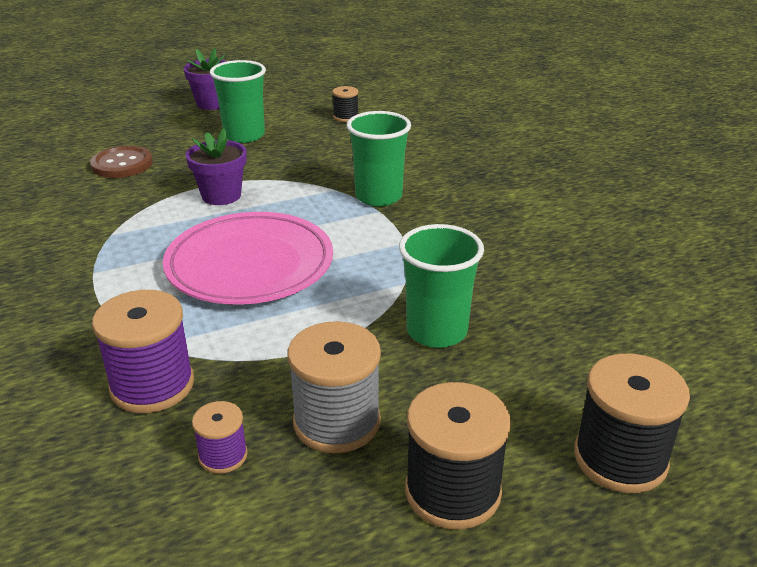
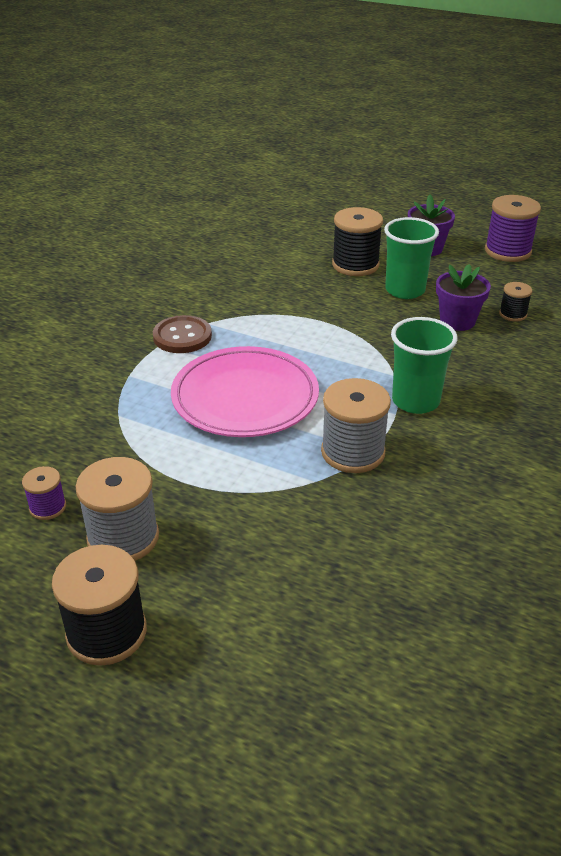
camera: 50 degrees right, 5 degrees up
brown button [90,146,153,178] -> brown button moved to [153,315,212,353]
purple spool [92,290,194,413] -> purple spool moved to [485,195,541,262]
purple flower pot [185,128,247,205] -> purple flower pot moved to [436,264,491,331]
green cup [399,224,484,348] -> none
black spool [574,353,690,493] -> black spool moved to [332,207,383,276]
none -> grey spool [321,378,391,473]

